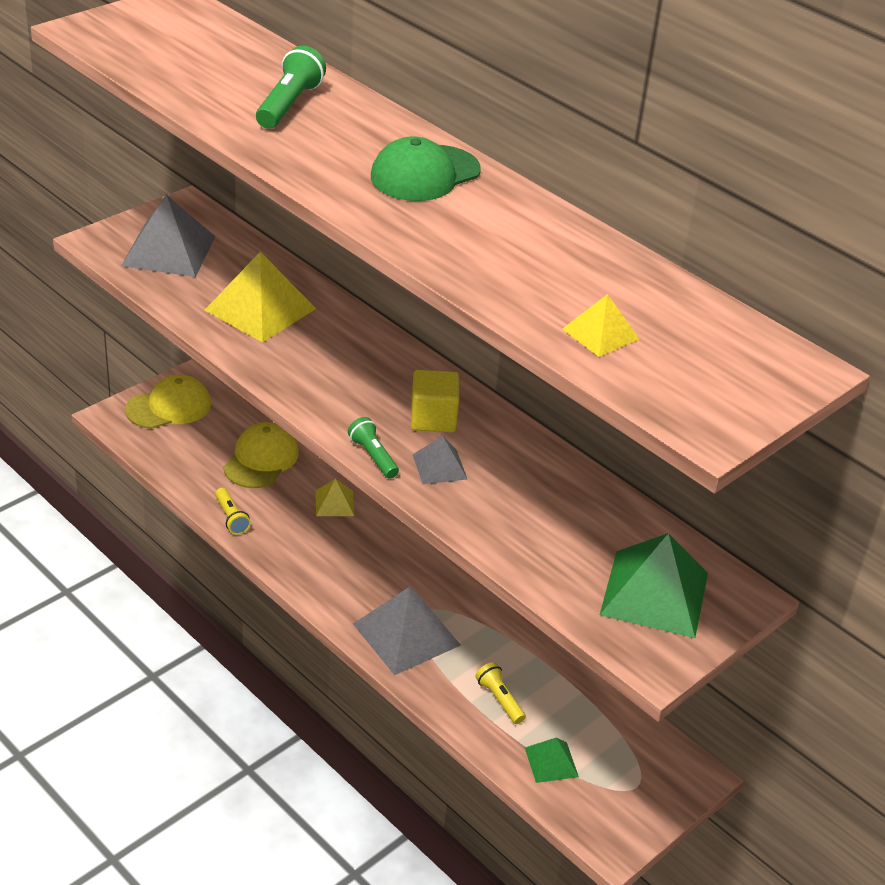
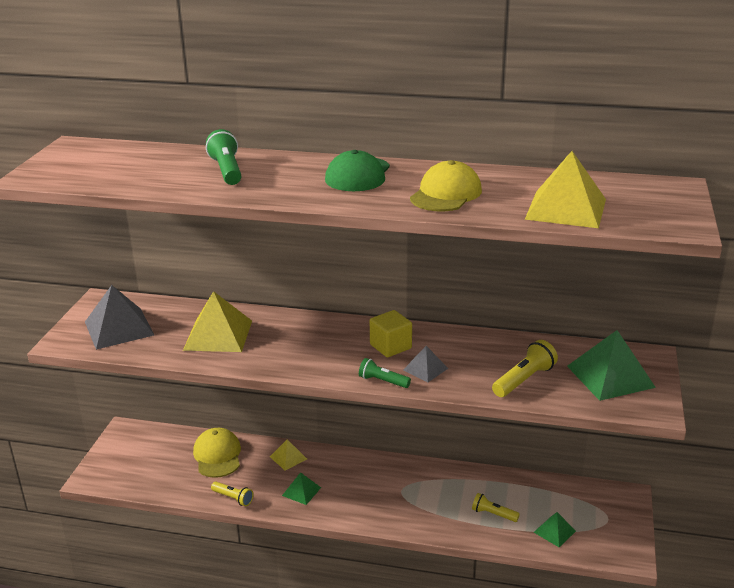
camera: 30 degrees left, 10 degrees down
yellow cap [125,375,211,429] -> yellow cap moved to [410,160,482,212]
grey pyramid [353,586,461,675] -> none
yellow pyramid [563,294,639,357] -> yellow pyramid [525,151,606,228], size x1.91
none -> green pyramid [282,472,321,505]
none -> yellow flashlight [492,340,558,397]

